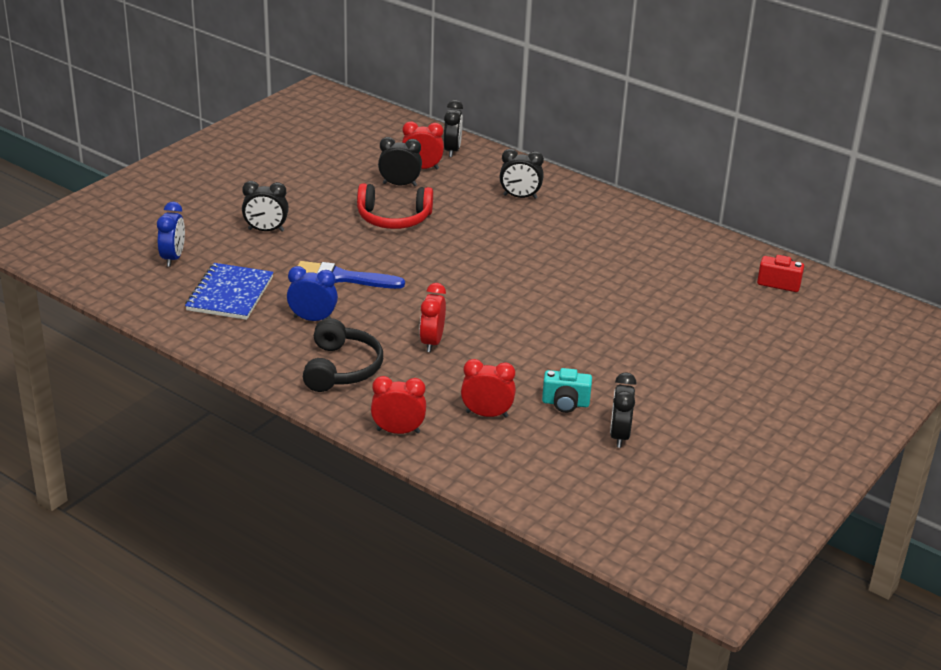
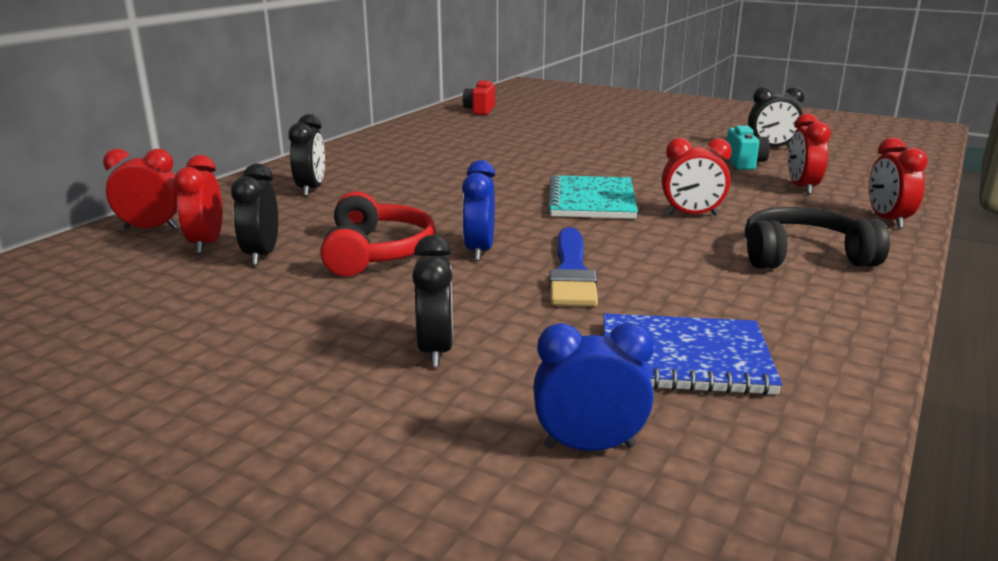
camera: 95 degrees left, 10 degrees down
blue clock [287,266,338,321] -> blue clock moved to [462,160,495,261]
black clock [444,100,463,157] -> red clock [103,149,178,229]
none -> turquoise notebook [547,175,638,219]

